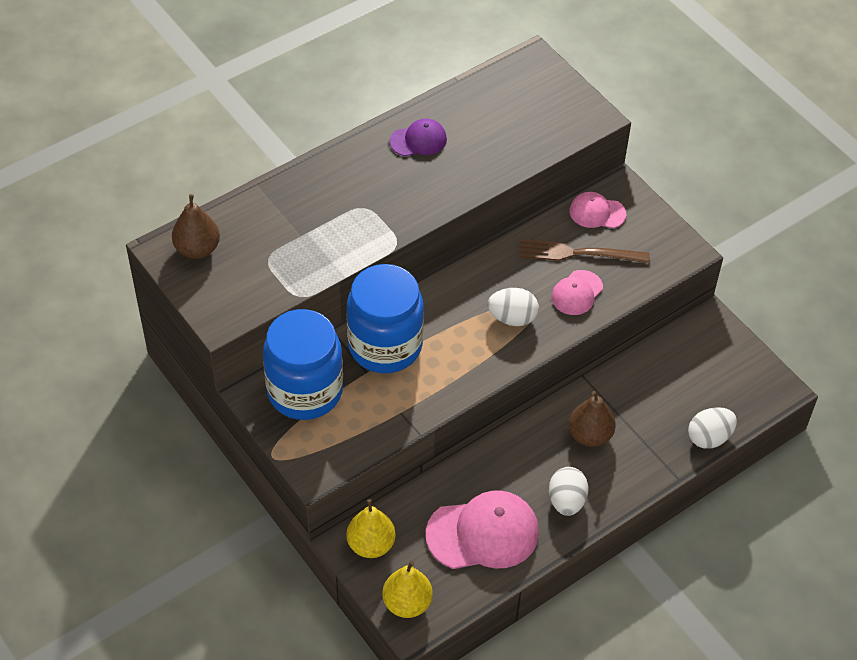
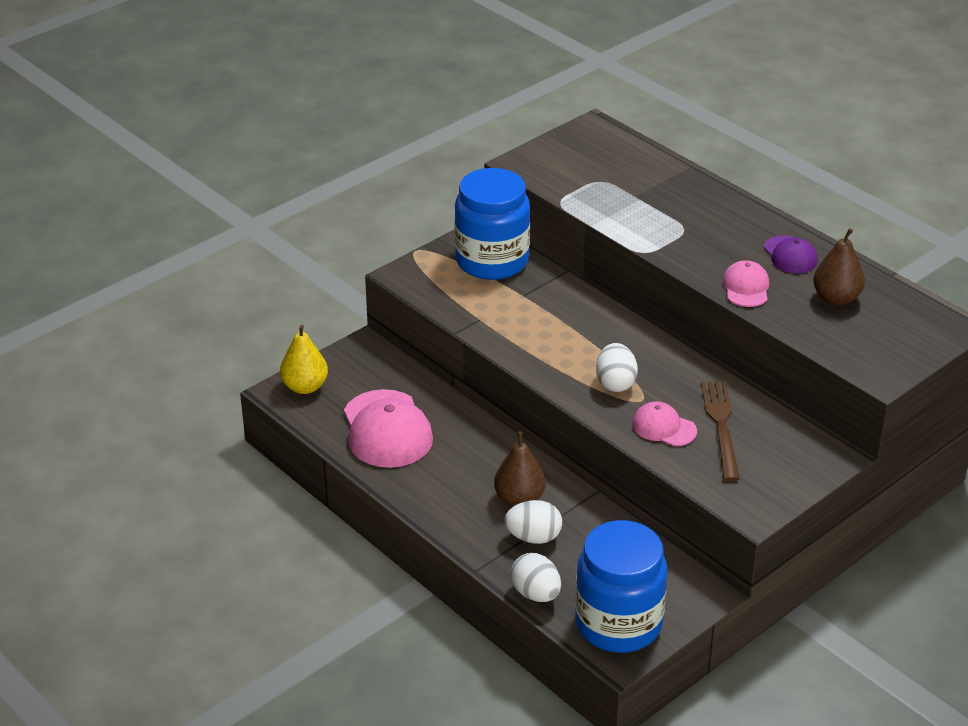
camera: 85 degrees right, 15 degrees down
brown pear [172,194,220,259] -> brown pear moved to [813,228,865,305]
yellow pear [346,499,396,558] -> none
blue jar [347,264,424,373] -> blue jar moved to [575,520,667,653]
white egg [549,467,589,516] -> white egg moved to [504,500,562,544]
pink cap [570,192,626,228] -> pink cap moved to [722,260,769,307]

